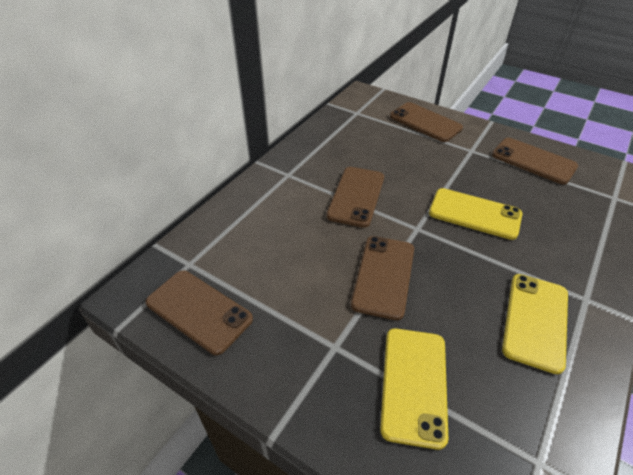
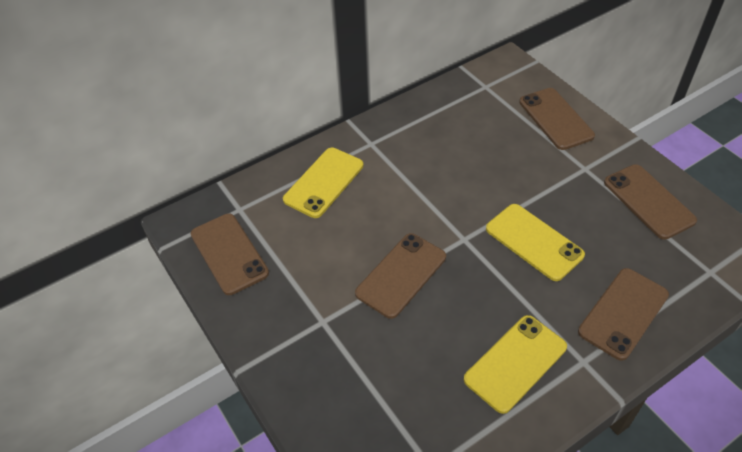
camera: 25 degrees right, 5 degrees up
brown phone [326,167,384,228] -> brown phone moved to [578,268,669,361]
yellow phone [380,328,448,450] -> yellow phone moved to [283,148,364,218]

